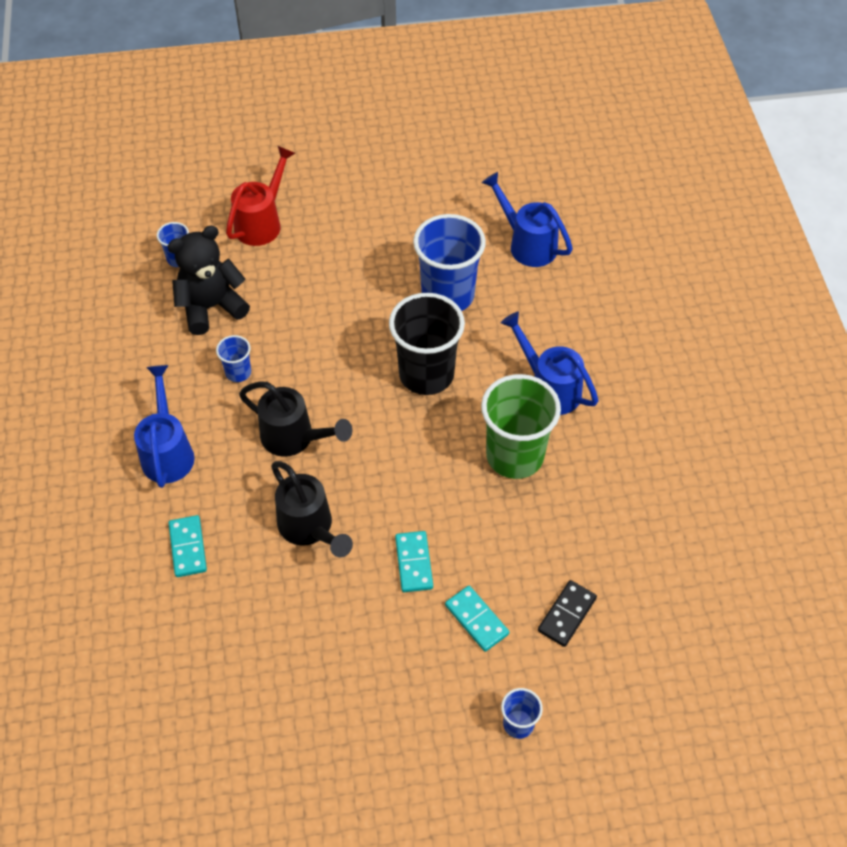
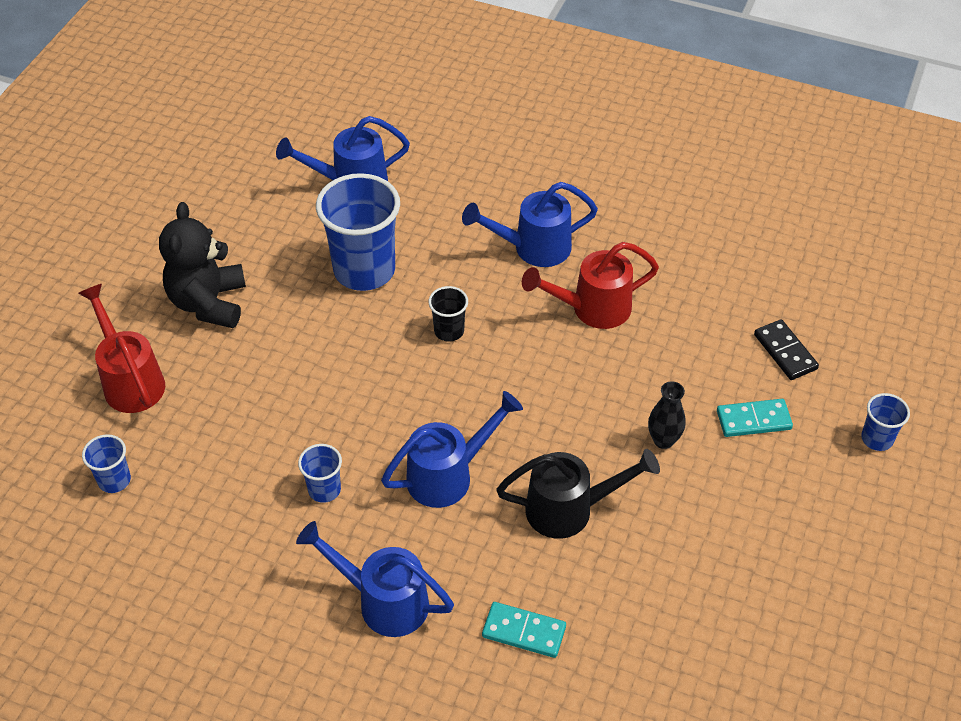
camera: 60 degrees left, 5 degrees down
black teddy bear [168,226,250,335] -> black teddy bear moved to [159,202,246,328]
black watering can [239,381,352,457] -> blue watering can [381,391,523,508]
black cup [389,293,465,395] -> black cup [429,286,468,342], size x0.47
turquoise domino [395,531,433,592] -> black vase [648,381,686,449]
green cup [481,374,561,479] -> red watering can [522,242,659,329]

